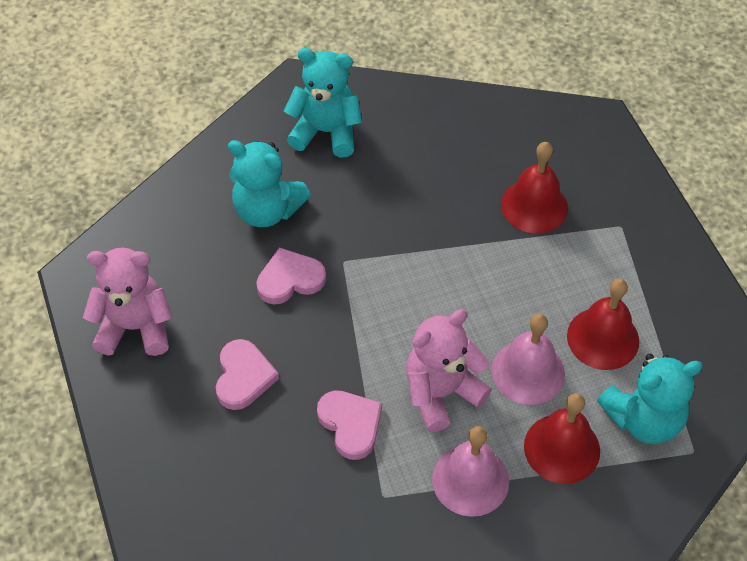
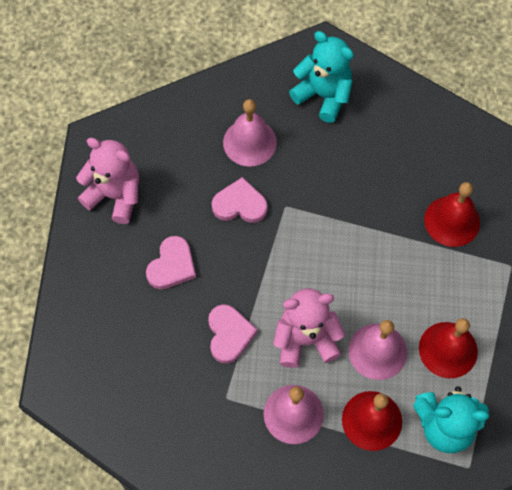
camera: 25 degrees right, 10 degrees up
turquoise teddy bear [228,140,311,227] -> pink bell [223,99,277,167]

